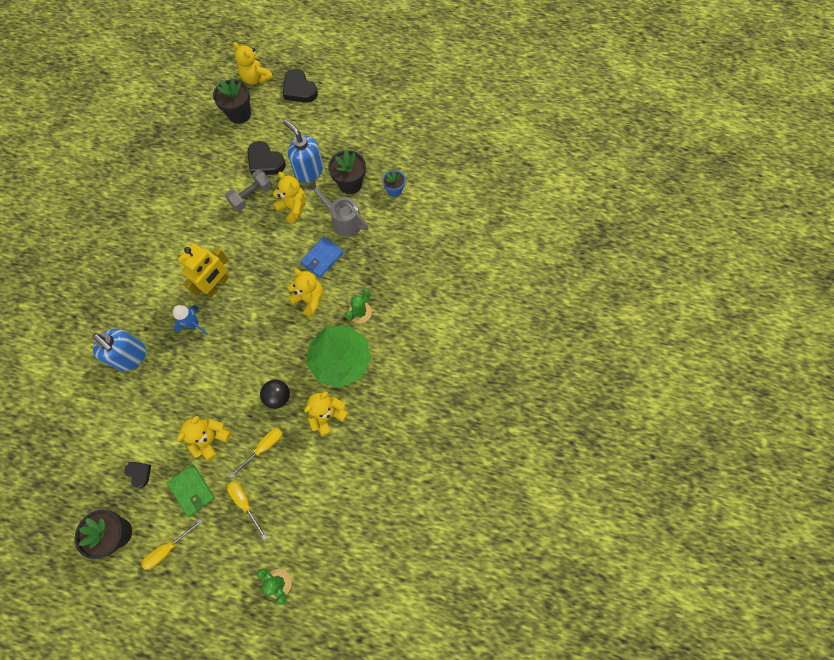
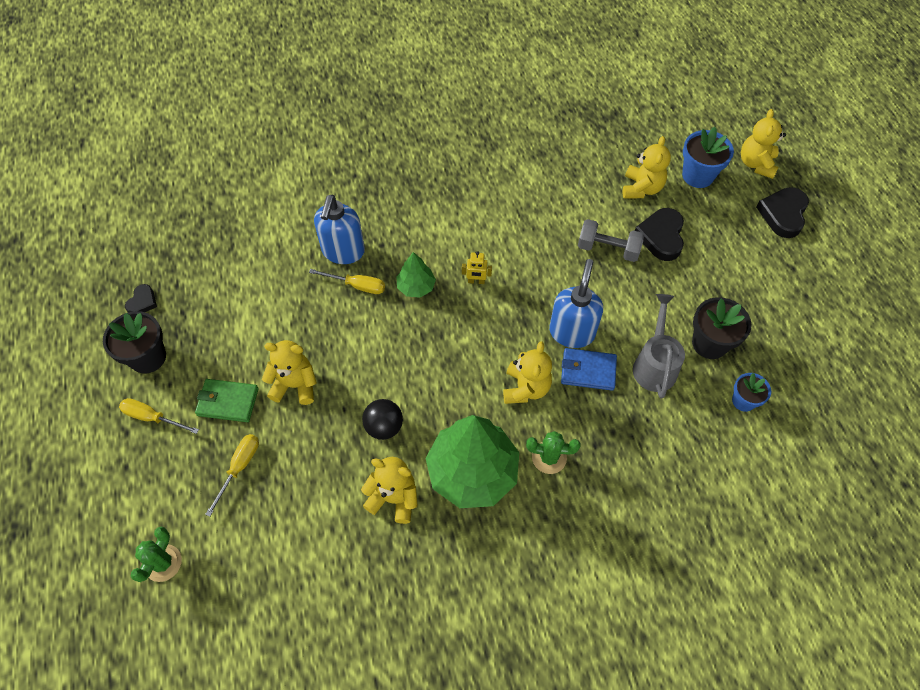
camera: 60 degrees right, 10 degrees down
black heart [125,462,151,488] -> black heart moved to [125,284,157,312]
green wallet [167,465,215,517] -> green wallet turned 75 degrees clockwise [195,379,259,422]
blue rocket [173,305,208,335] -> green tree [396,252,436,298]
yellow robot [178,243,229,297] -> yellow robot [462,251,492,284], size x0.47
black flower pot [213,78,251,124] -> blue flower pot [682,127,734,188]
yellow screwdriver [229,428,283,478] -> yellow screwdriver moved to [309,269,385,294]
yellow teddy bear [273,172,306,224] -> yellow teddy bear moved to [623,136,671,199]
blue soap dispenser [283,120,323,183] -> blue soap dispenser moved to [549,259,603,348]

